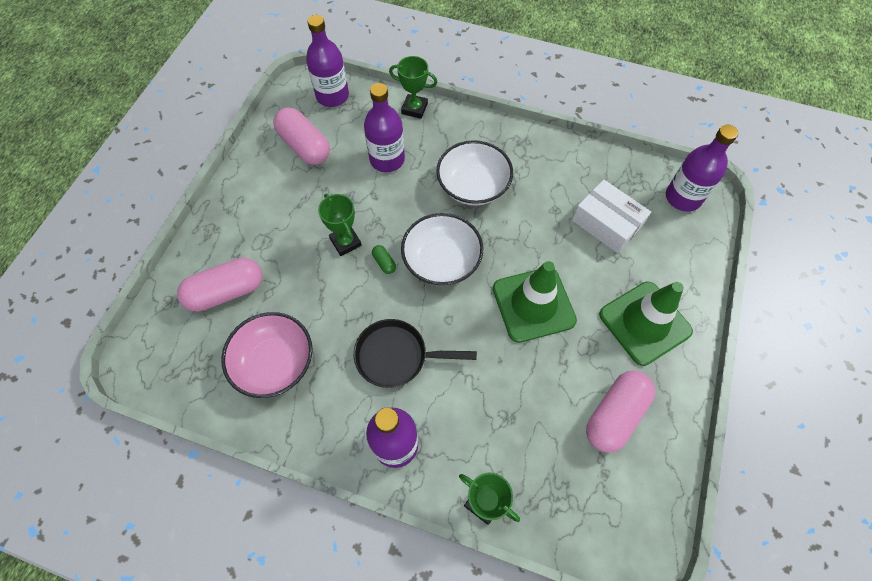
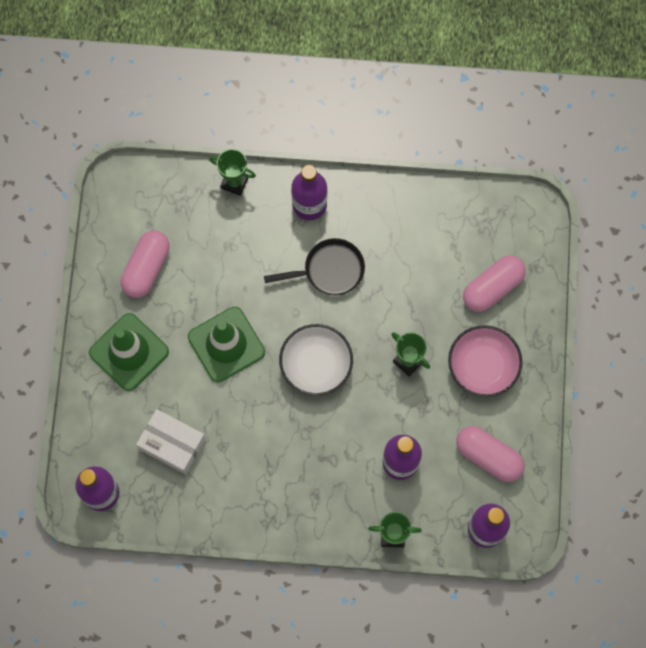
camera: 165 degrees right, 10 degrees up
pink bowl [221,312,313,398] -> pink bowl moved to [448,325,522,397]
green capsule [372,245,396,274] -> none
white bowl [436,140,513,206] -> none

